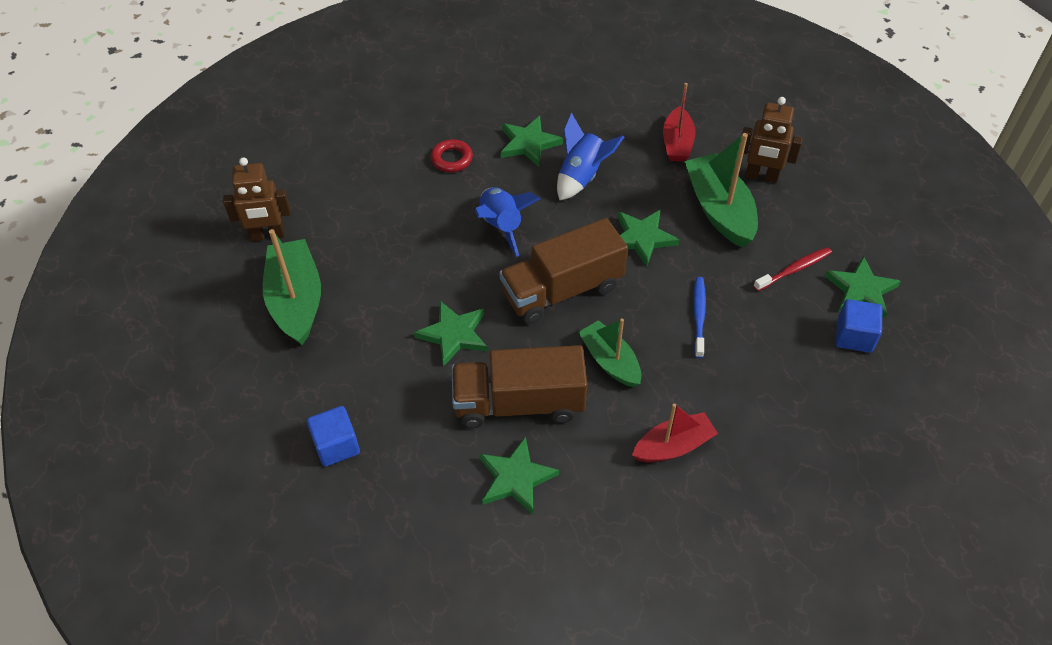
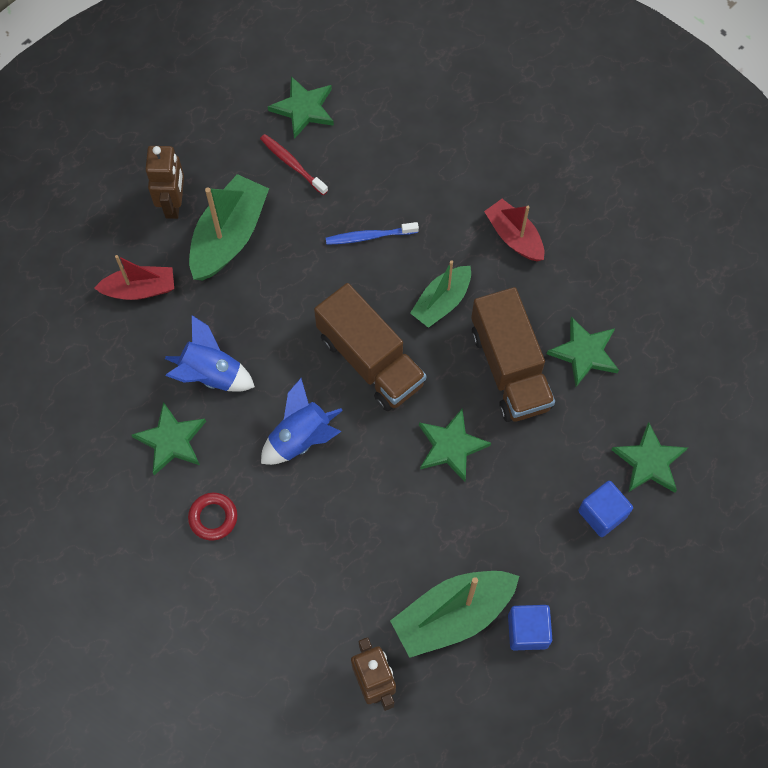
camera: 105 degrees left, 15 degrees up
green star [618,209,679,267] -> green star moved to [612,422,688,493]
green boat [684,133,758,248] -> green boat turned 150 degrees clockwise [189,174,269,280]
blue cube [836,299,882,353] -> blue cube moved to [508,605,552,651]

